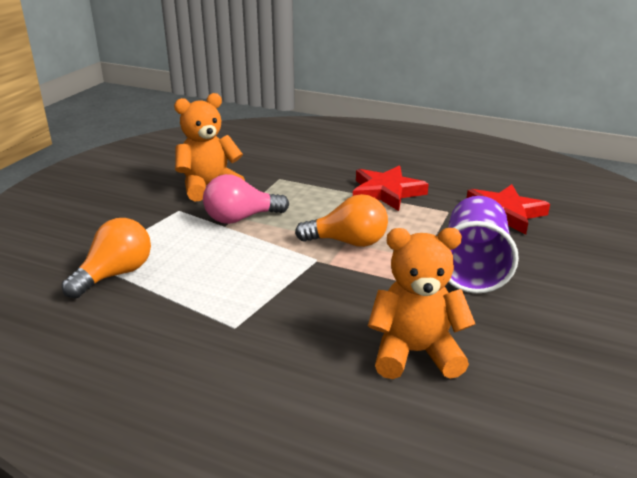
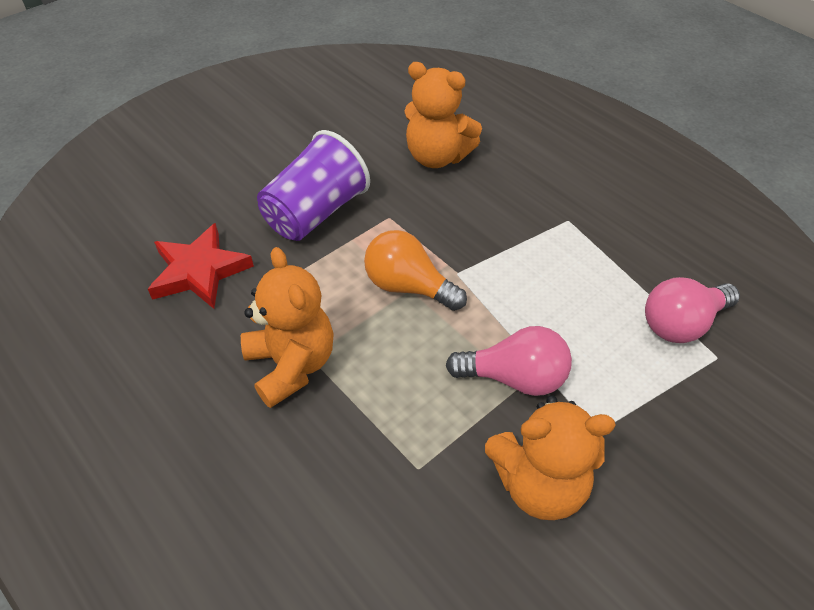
camera: 155 degrees left, 20 degrees up
orange light bulb [62,218,151,299] -> pink light bulb [645,277,740,343]
red star [353,166,429,211] -> orange teddy bear [241,247,334,408]

